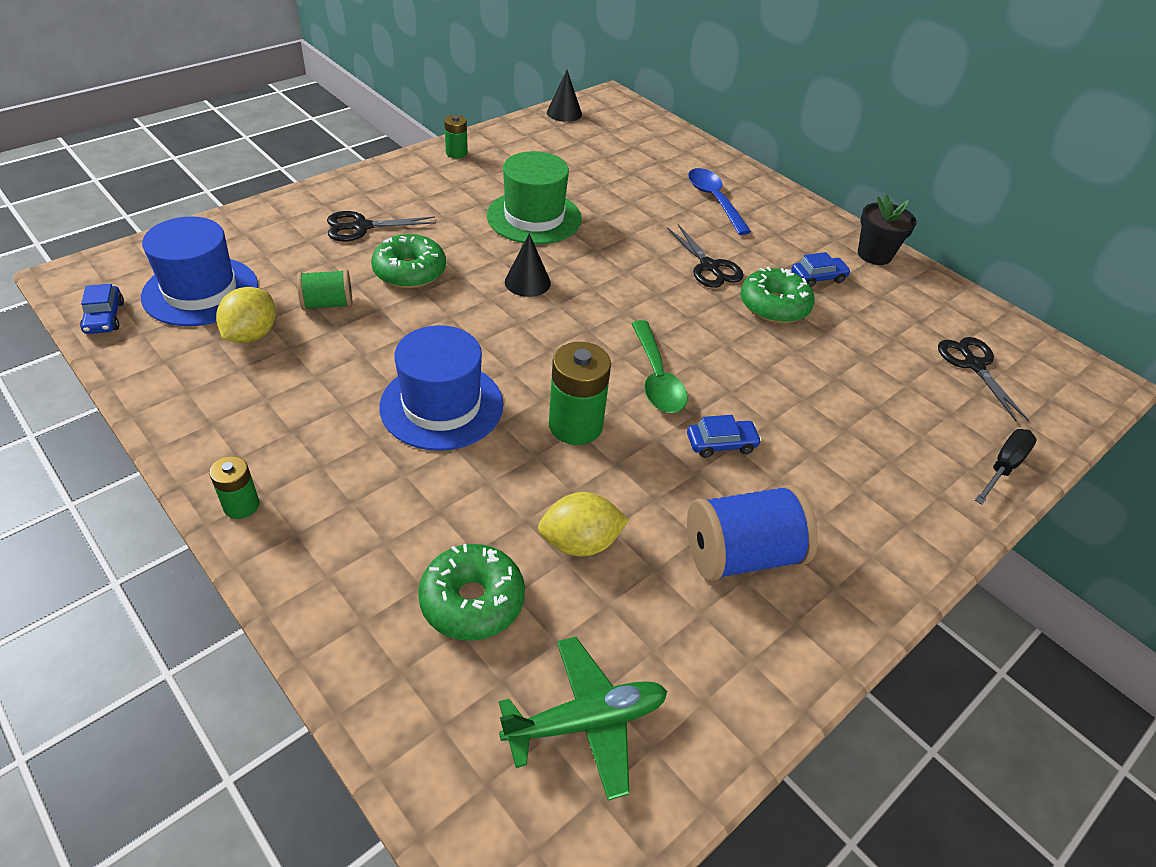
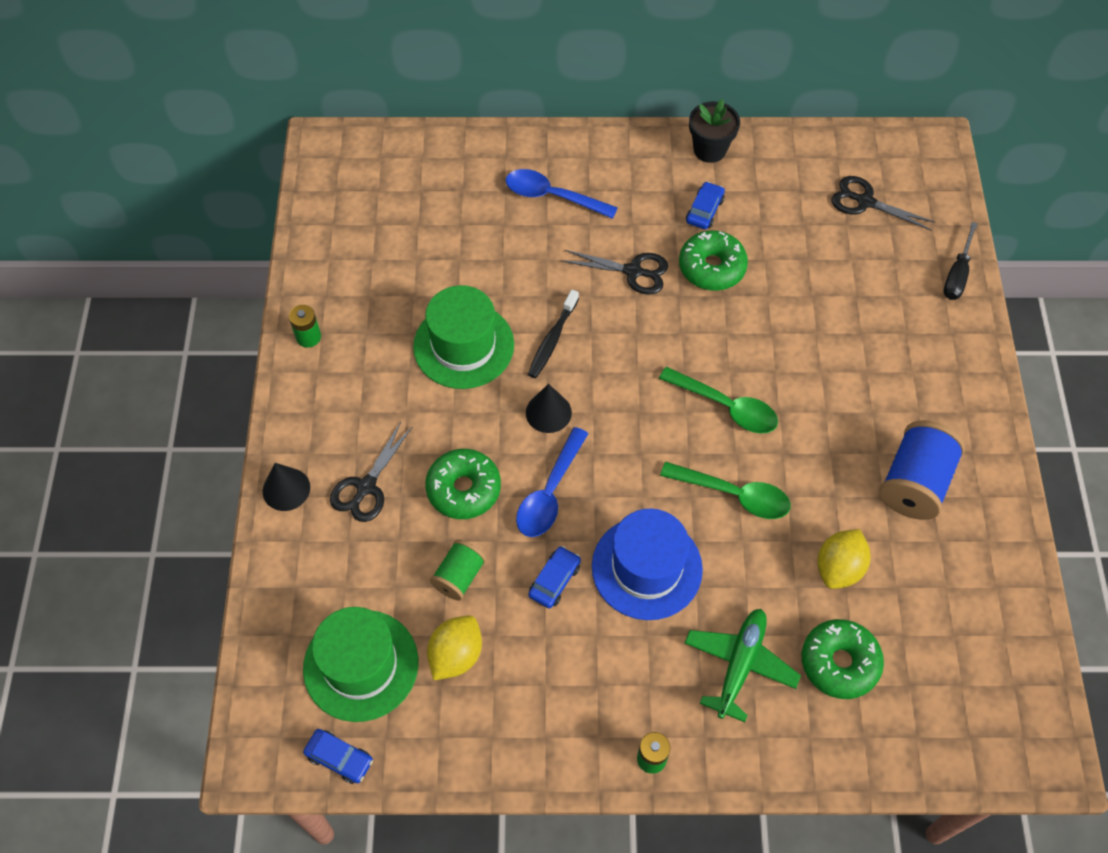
camera: 45 degrees left, 15 degrees up
blue hat [141,216,258,326] -> green hat [303,607,418,722]
yellow lemon [216,287,276,343] -> yellow lemon turned 60 degrees clockwise [427,616,482,680]
green plane [499,637,667,800] -> green plane moved to [685,609,801,722]
black cone [547,70,582,122] -> black cone moved to [263,463,310,511]
green battery [549,342,611,445] -> green spoon [660,462,791,519]
blue car [687,415,762,458] -> blue car moved to [528,546,581,608]
black screwdriver [975,429,1037,504] -> black screwdriver turned 150 degrees counterclockwise [944,222,978,300]
none -> blue spoon [516,427,588,537]
none -> black toothbrush [528,290,579,378]

